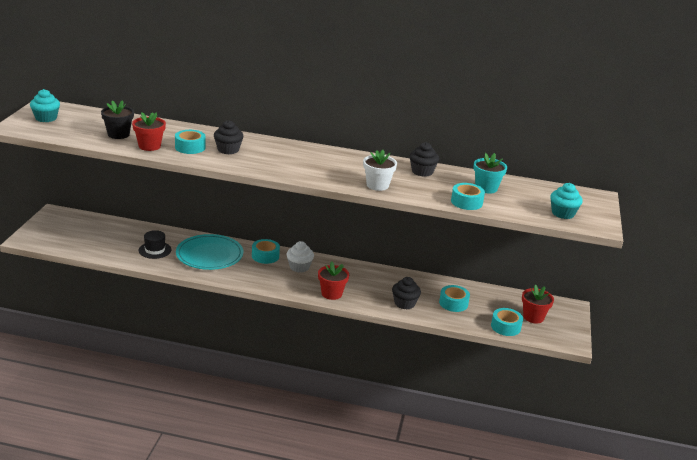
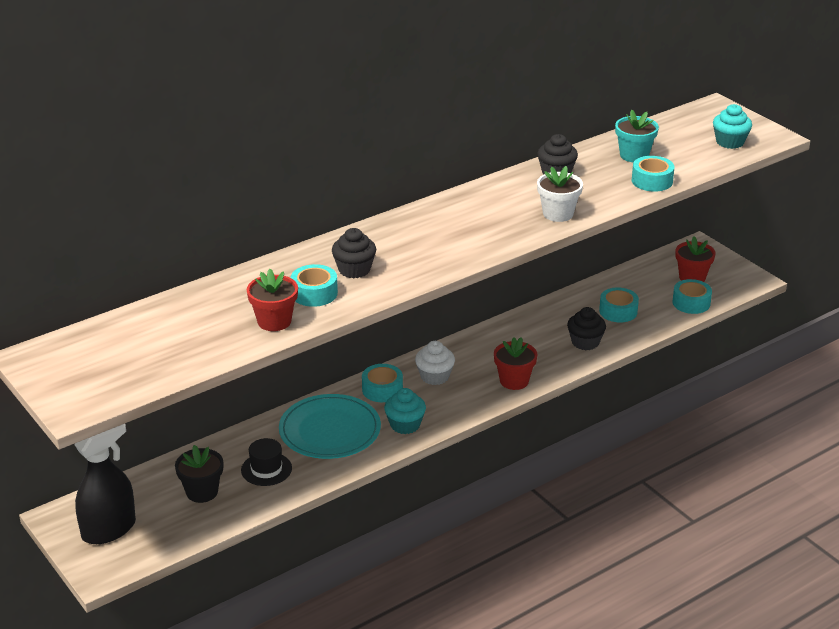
camera: 45 degrees left, 5 degrees up
turquoise cupcake [30,89,60,122] -> turquoise cupcake moved to [384,388,426,434]
black flower pot [101,100,134,139] -> black flower pot moved to [175,445,223,503]
none -> black spray bottle [74,424,136,544]

